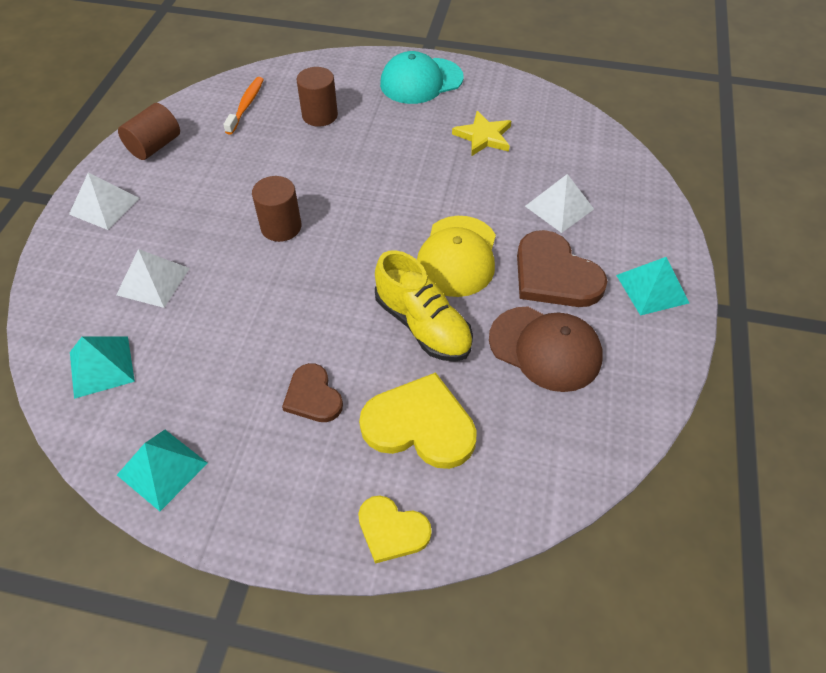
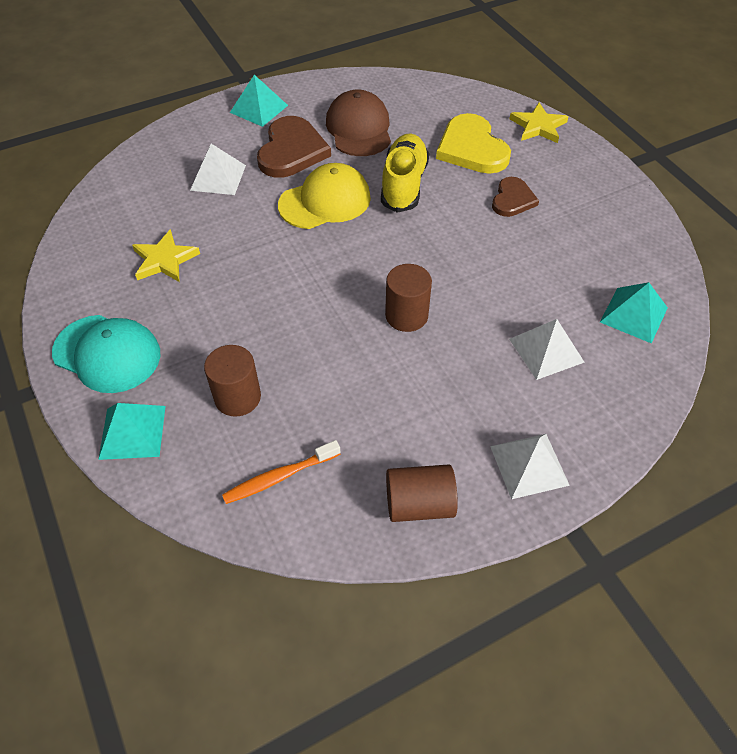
camera: 130 degrees left, 0 degrees up
turquoise pyramid [117,430,208,511] -> turquoise pyramid moved to [98,403,166,460]
yellow heart [358,495,432,564] -> yellow star [510,103,569,143]

